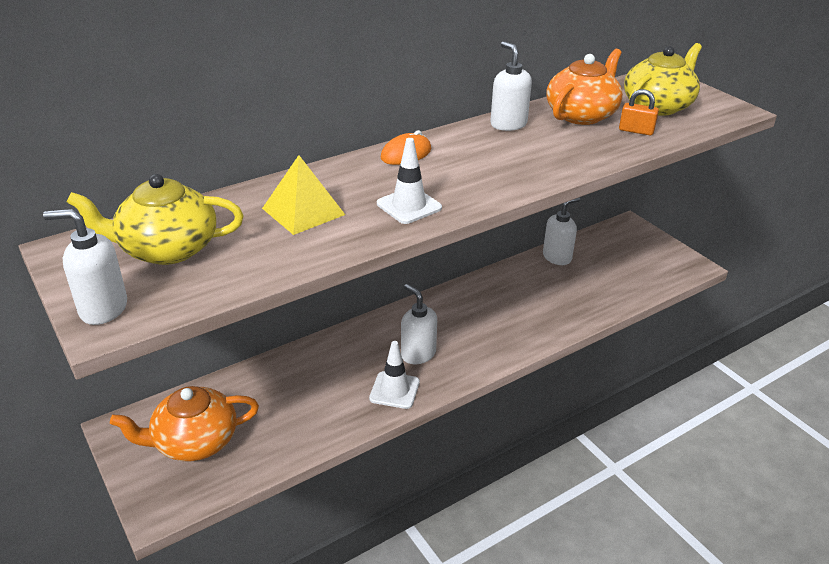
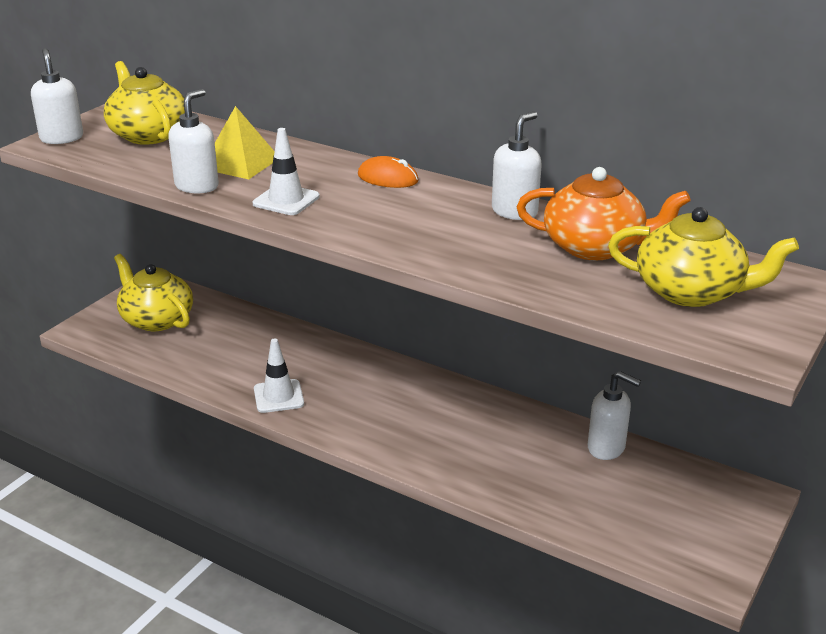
camera: 65 degrees right, 5 degrees down
orange teapot [110,386,259,461] -> yellow teapot [114,254,193,331]
white soap dispenser [401,284,437,364] -> white soap dispenser moved to [168,89,219,193]
orange padlock [619,89,659,135] -> none

